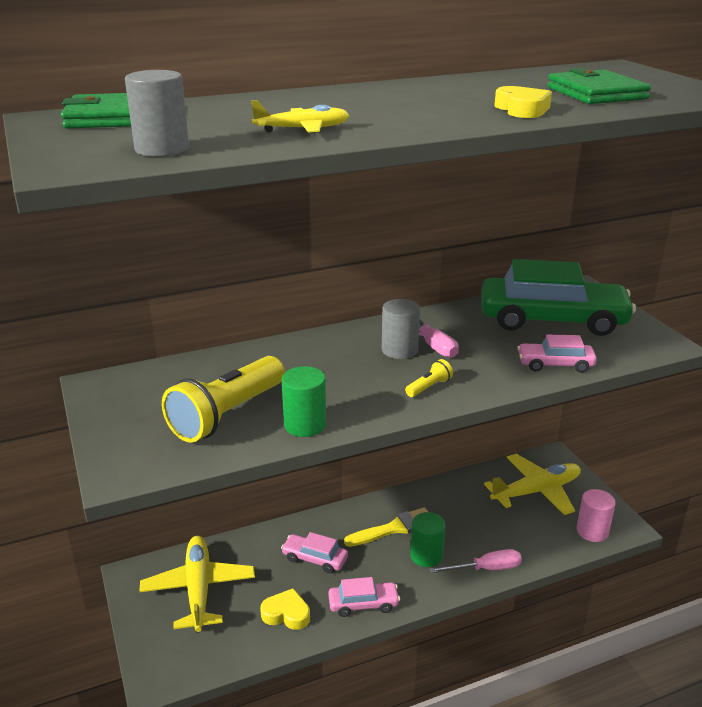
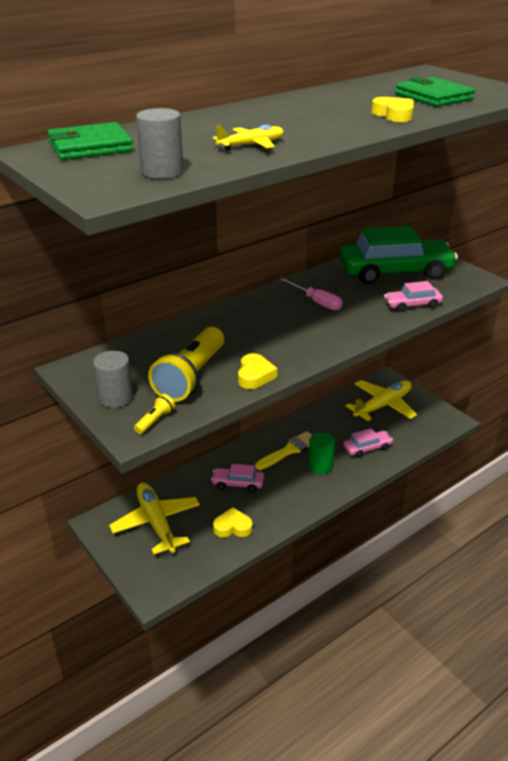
camera: 15 degrees left, 5 degrees up
green cylinder [282,366,326,437] -> yellow heart [238,353,277,389]
pink car [328,577,400,617] -> pink car moved to [343,428,393,458]
grey cylinder [382,299,420,359] -> grey cylinder moved to [93,351,133,408]
yellow flashlight [405,359,453,397] -> yellow flashlight moved to [134,394,175,434]
pink screwdriver [429,549,522,573] -> none
pink cylinder [577,489,616,542] -> none

